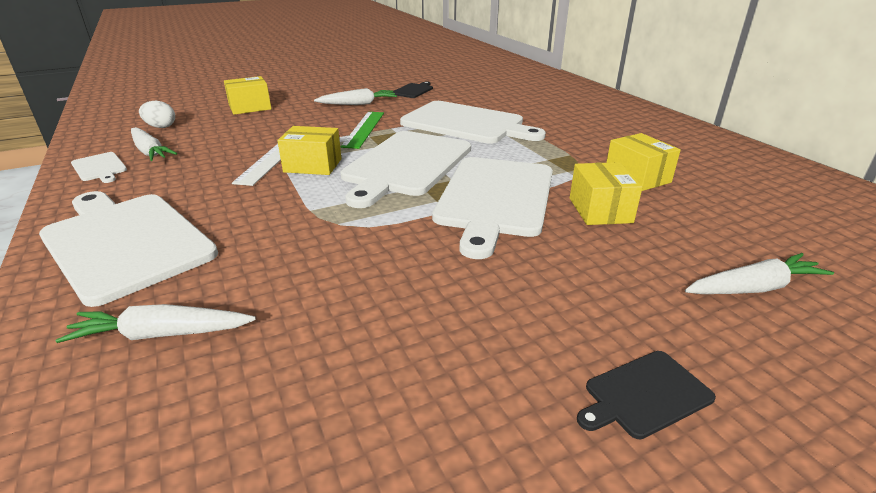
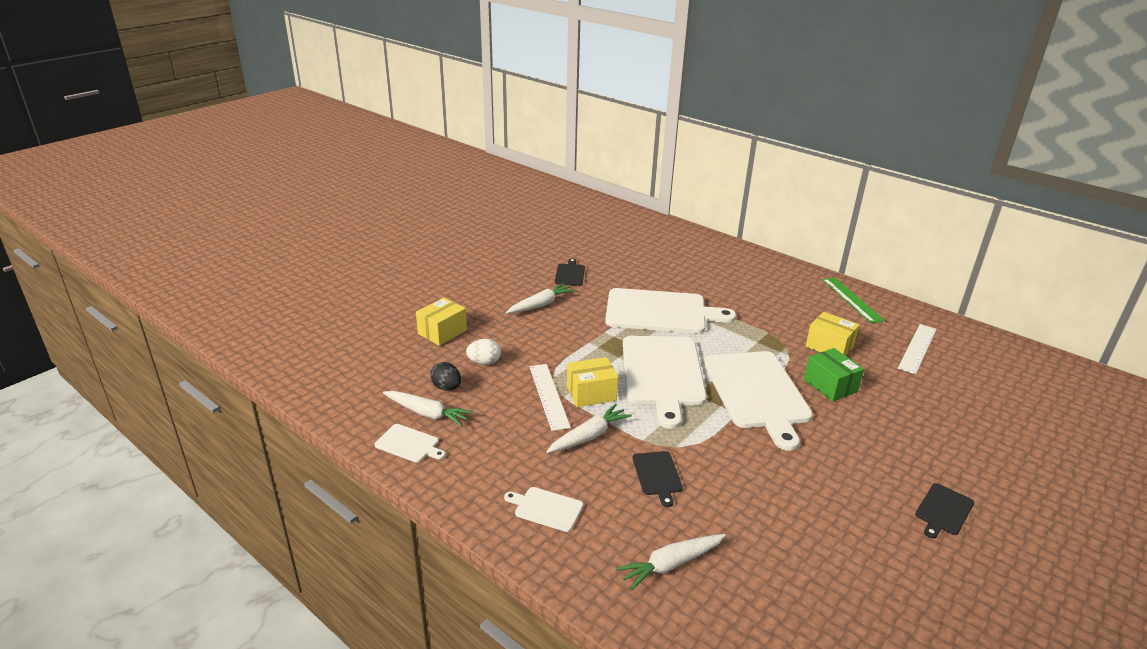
camera: 25 degrees left, 0 degrees up
white cutting board [39,191,218,307] -> white cutting board [504,487,583,532], size x0.44
white egg [139,101,175,128] -> white egg moved to [466,339,501,365]
green ruler [341,112,384,149] -> green ruler moved to [823,278,885,323]
yellow box [570,162,643,225] -> green box [804,348,864,402]
white carrot [685,253,834,294] -> white carrot moved to [546,404,632,453]
none -> black egg [430,362,461,391]
none -> black cutting board [633,451,683,507]
none -> white ruler [898,324,937,374]

